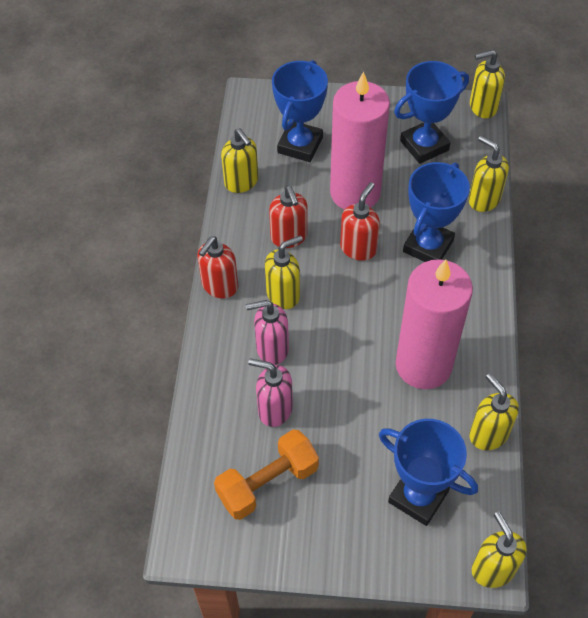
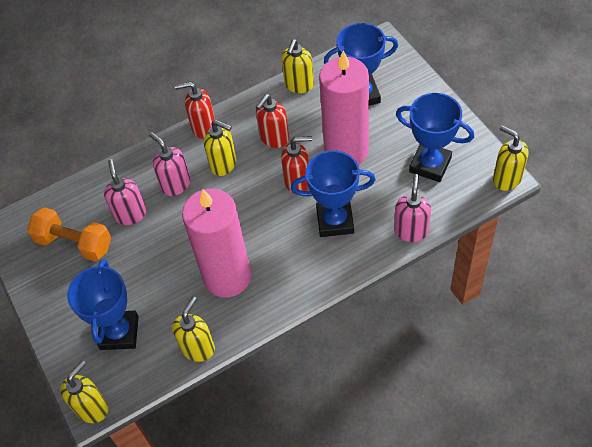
camera: 60 degrees right, 0 degrees up
yellow soap dispenser [469,136,509,212] -> pink soap dispenser [394,174,431,242]

